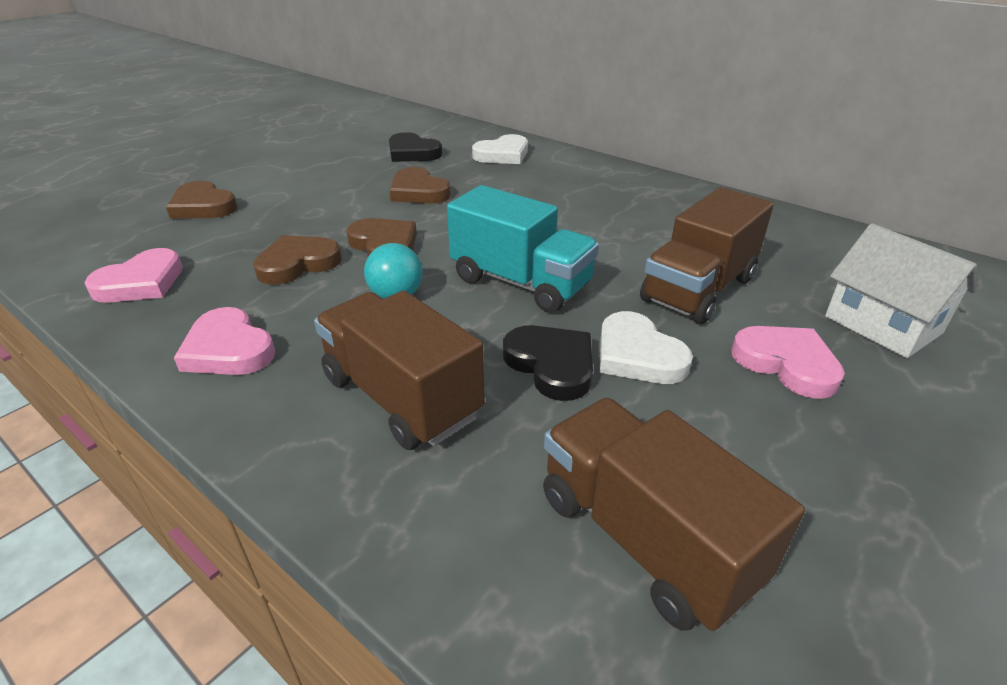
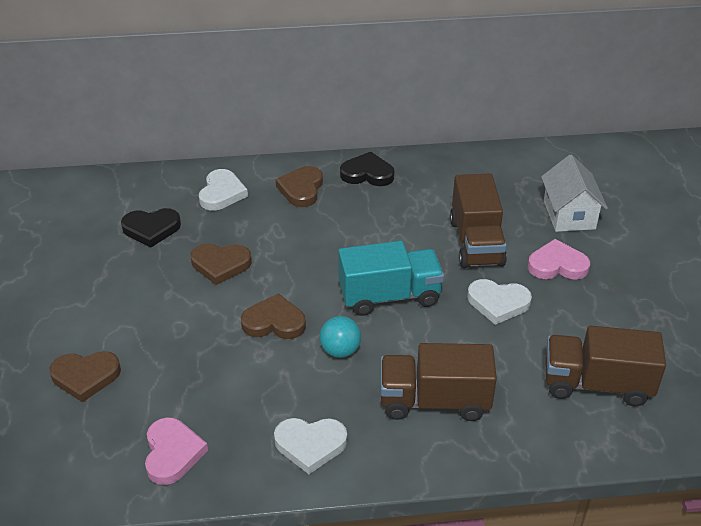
camera: 45 degrees left, 5 degrees up
pink heart [174,307,275,375] -> white heart [274,418,347,474]
brown heart [253,235,342,285] -> brown heart moved to [275,166,323,207]
black heart [503,325,593,401] -> black heart moved to [340,152,394,186]
white house [825,223,977,358] -> white house turned 75 degrees clockwise [541,154,608,232]

